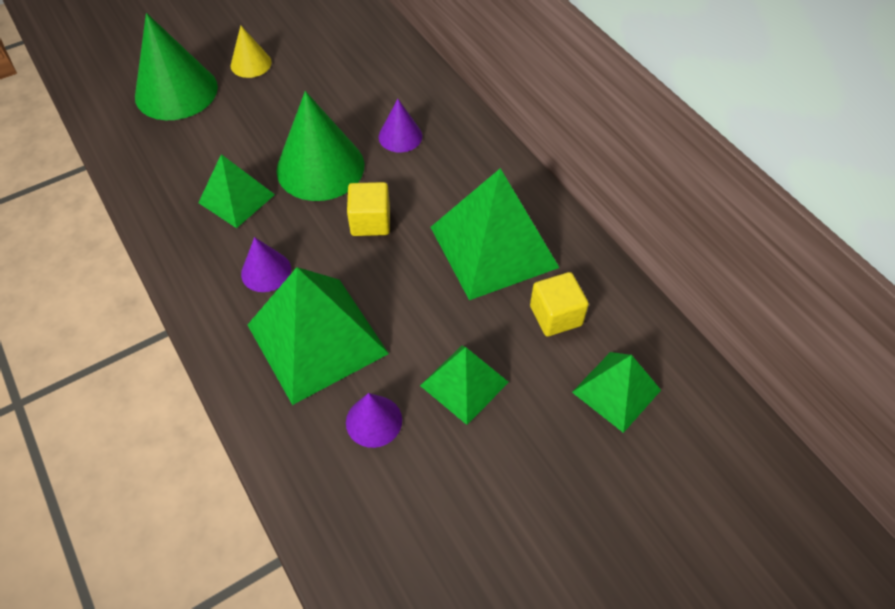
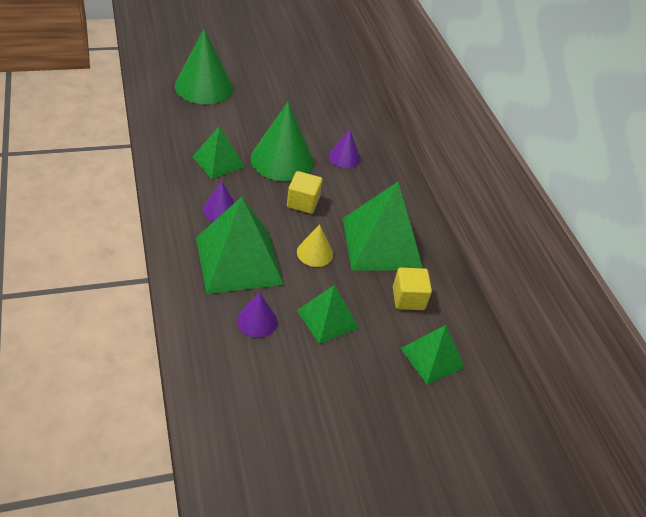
camera: 10 degrees right, 10 degrees down
yellow cone [230,25,272,78] -> yellow cone moved to [297,224,333,267]

